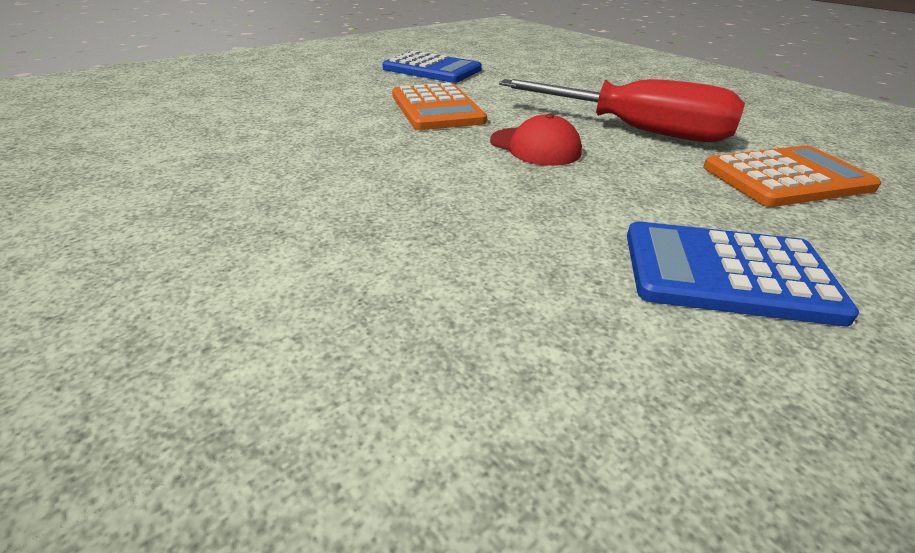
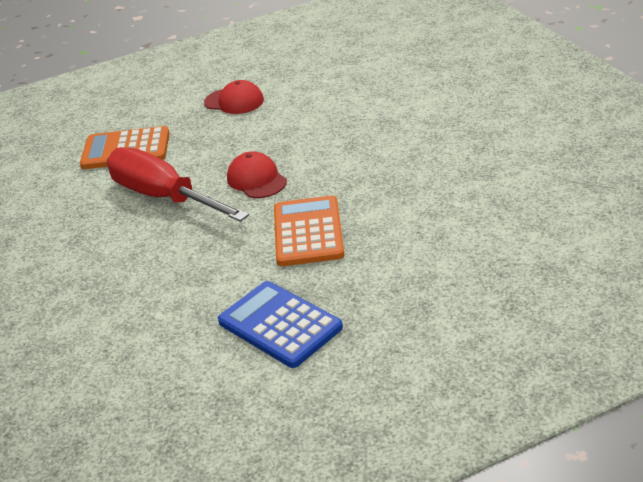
camera: 160 degrees left, 0 degrees up
blue calculator [627,221,859,326] -> red cap [204,80,264,114]

